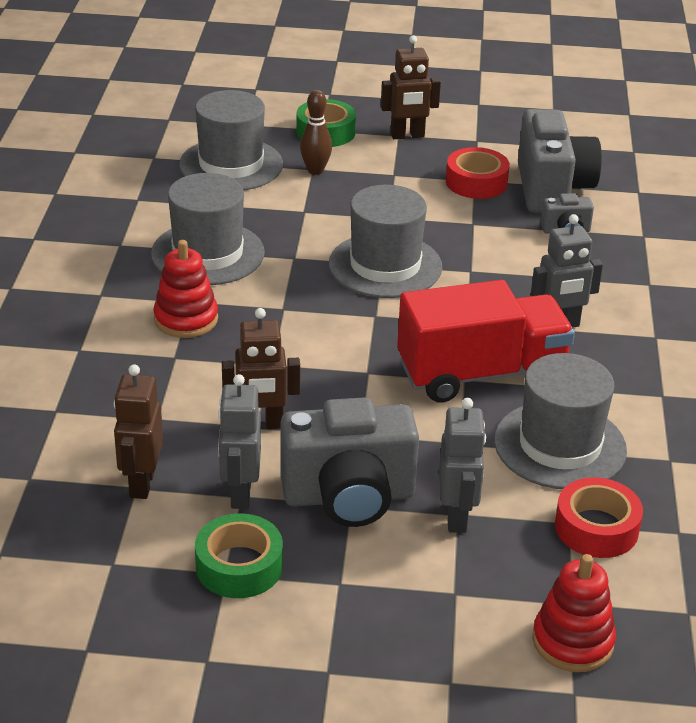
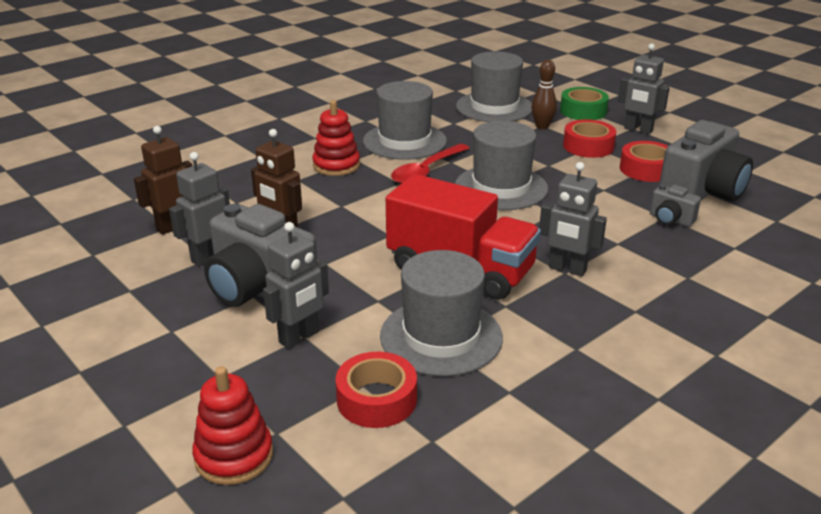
camera: 45 degrees right, 5 degrees down
green tape [195,514,283,598] -> none
brown robot [381,35,441,139] -> grey robot [618,43,670,135]
none -> red spoon [391,144,469,184]
none -> red tape [563,119,616,158]

